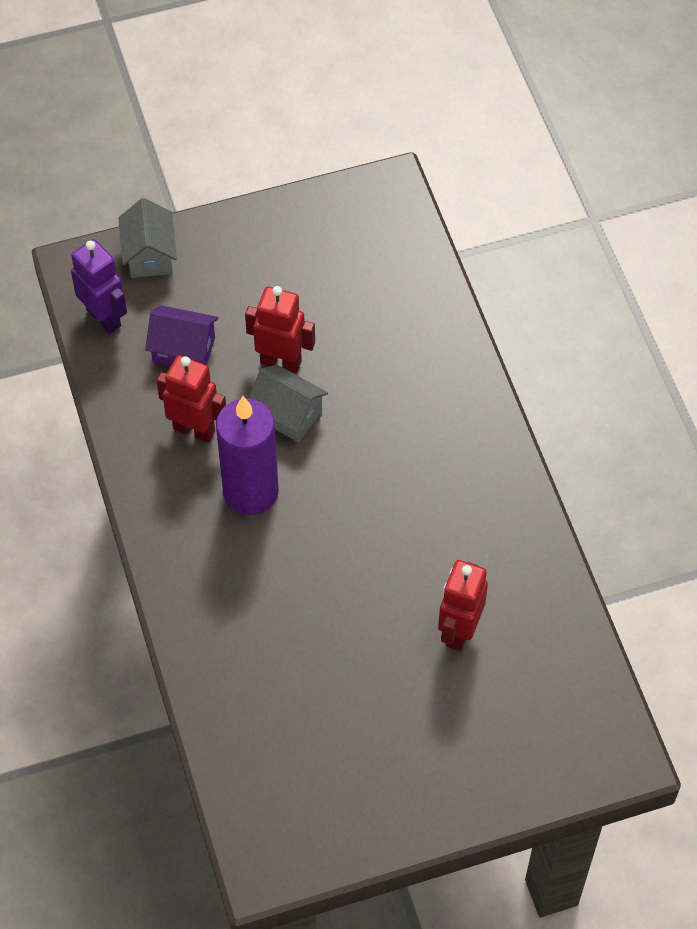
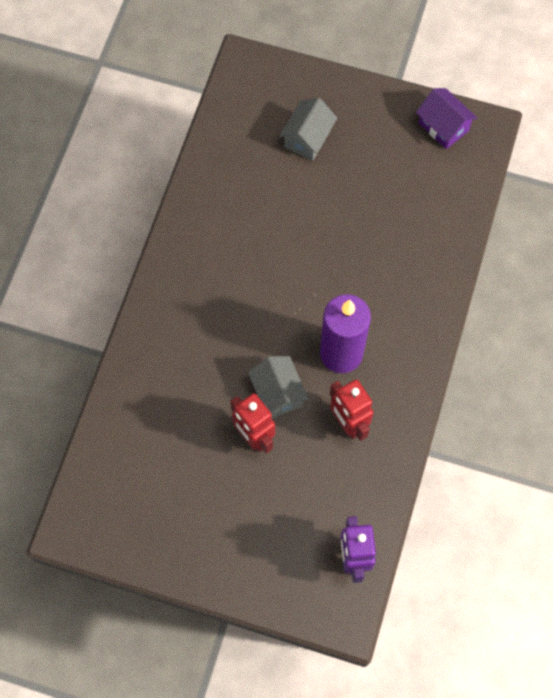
camera: 145 degrees left, 10 degrees up
grey house [118,198,177,278] -> grey house moved to [279,98,337,161]
purple house [145,305,218,366] -> purple house moved to [416,88,478,149]
red robot [438,560,488,651] -> none

